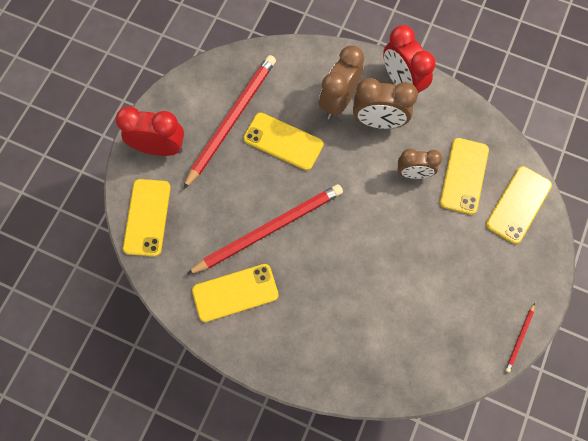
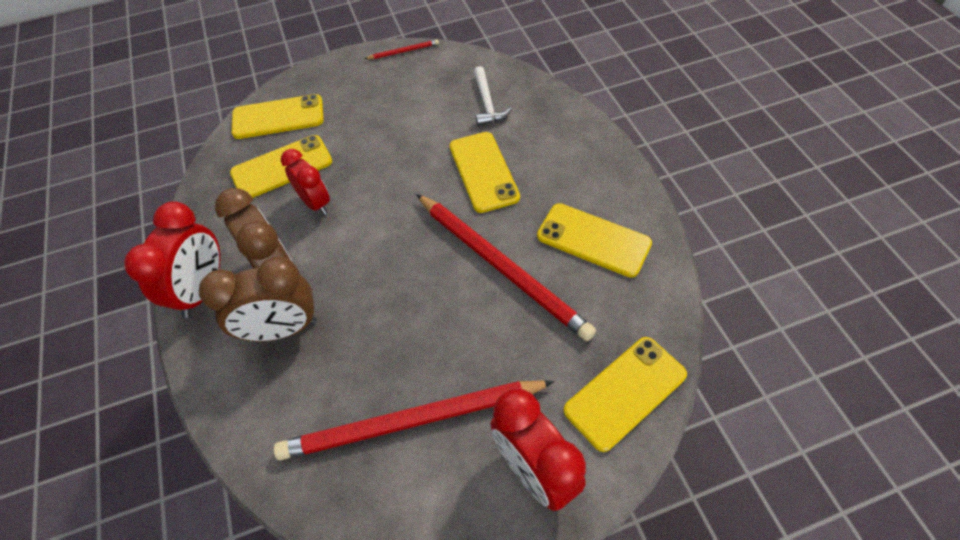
camera: 130 degrees left, 15 degrees down
red pencil [186,184,343,275] -> red pencil turned 150 degrees counterclockwise [416,194,596,341]
yellow phone [244,113,323,170] -> yellow phone moved to [449,132,520,213]
brown clock [398,149,442,179] -> red clock [281,149,330,215]
none -> white hammer [474,66,512,126]

